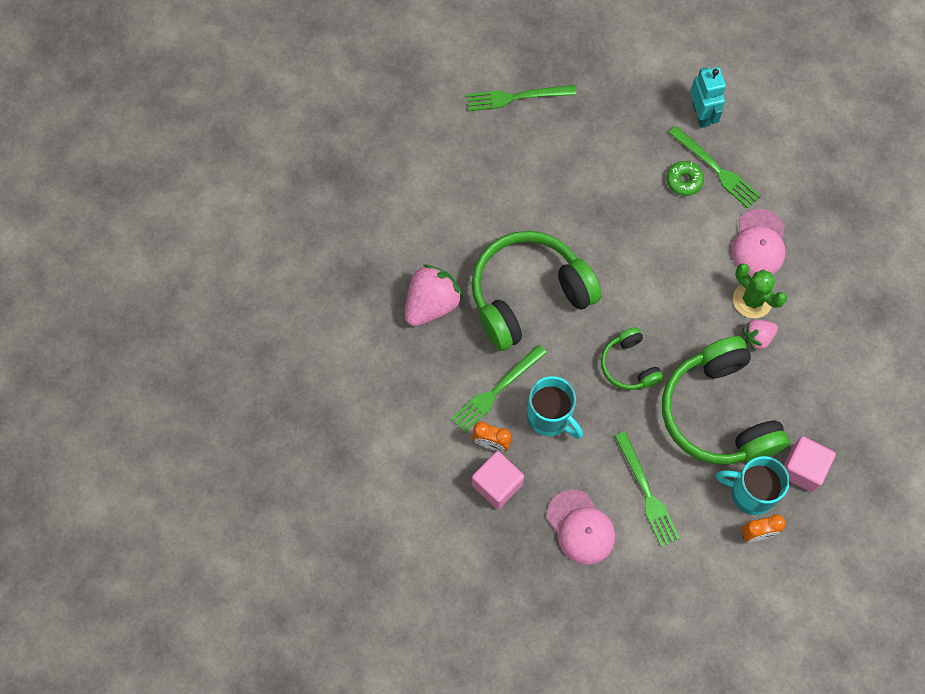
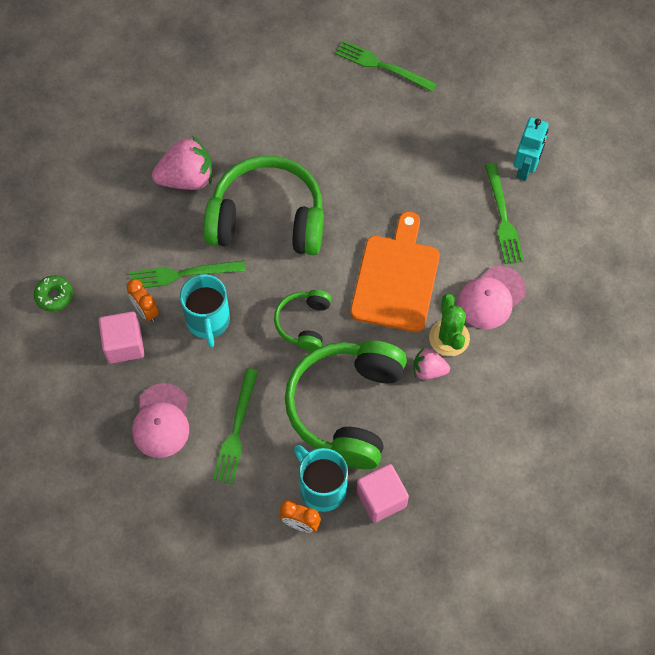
camera: 35 degrees right, 5 degrees down
green donut [666,161,704,196] -> green donut moved to [34,275,73,312]
none -> orange cutting board [350,212,440,332]

